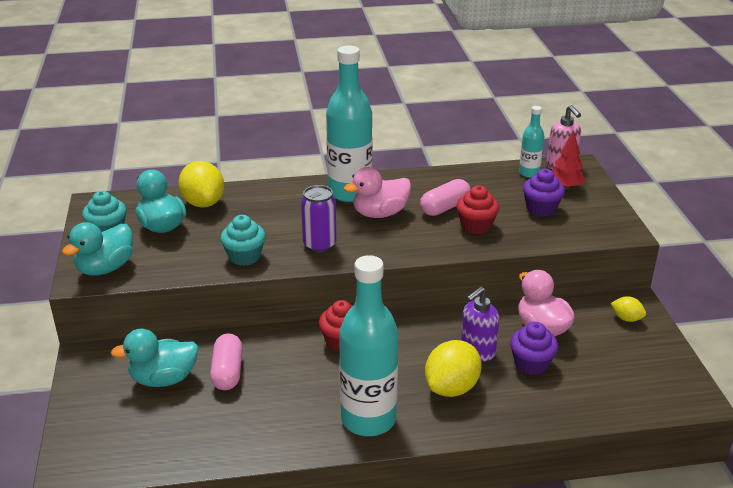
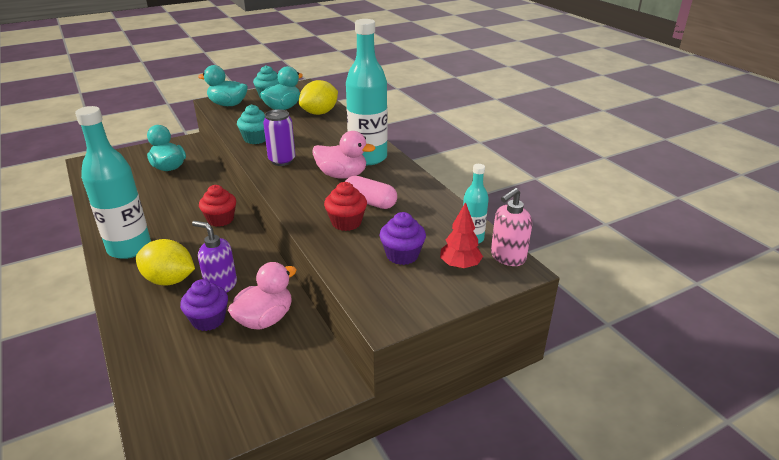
camera: 70 degrees right, 0 degrees up
pink capsule [210,334,243,390] -> none
pink duck [344,167,411,218] -> pink duck turned 150 degrees clockwise [312,131,376,179]
yellow lemon [611,296,646,322] -> none

